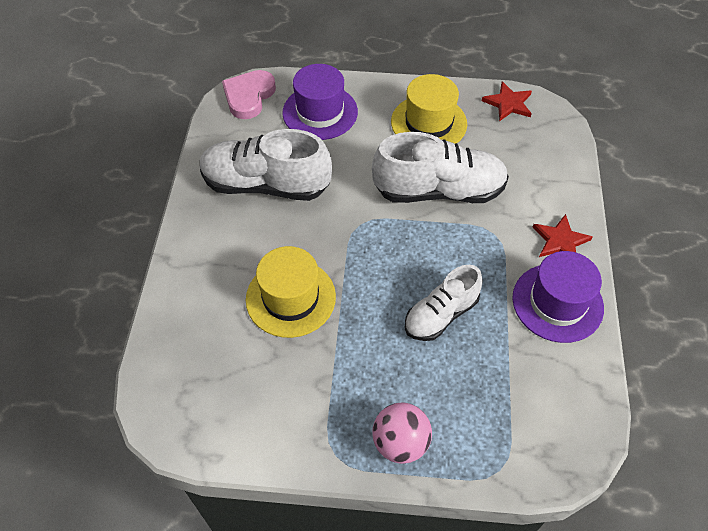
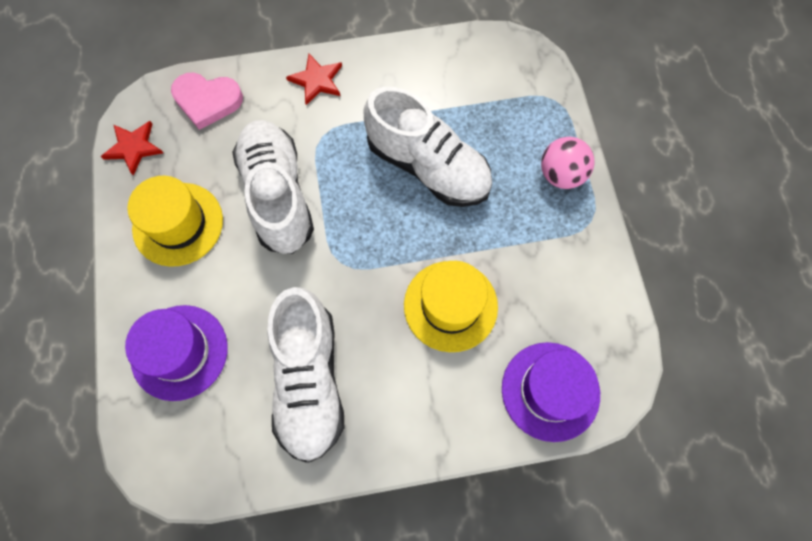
camera: 105 degrees left, 15 degrees up
pink heart [222,70,276,119] -> pink heart moved to [171,73,243,130]
white shoe [405,265,483,341] -> white shoe [363,87,492,207], size x1.62
purple hat [512,251,604,343] -> purple hat moved to [502,342,600,442]

